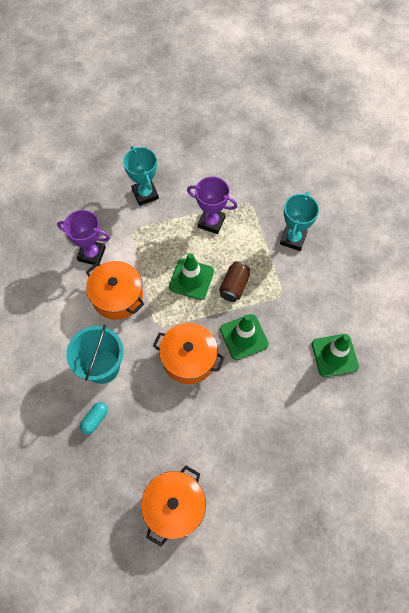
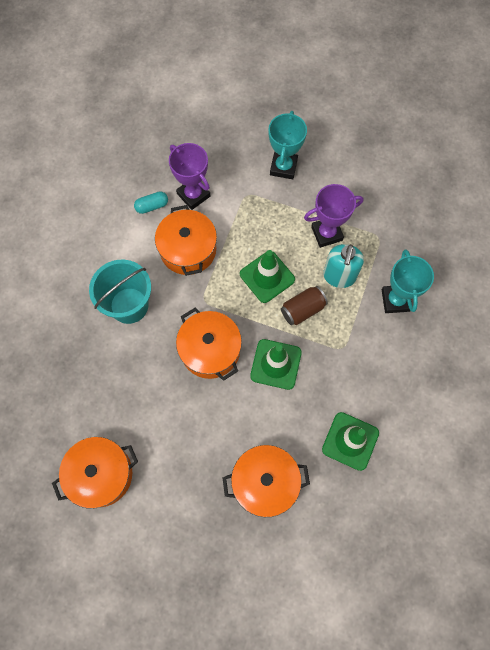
camera: 35 degrees right, 5 degrees up
turquoise capsule [80,402,108,434] -> turquoise capsule moved to [134,191,168,214]
purple trophy [187,176,238,234] -> purple trophy turned 75 degrees counterclockwise [304,184,363,248]
turquoise trophy [280,192,319,251] -> turquoise trophy turned 60 degrees counterclockwise [382,249,434,313]
none -> orange pot [223,445,310,517]
none -> turquoise soap dispenser [323,244,364,288]

